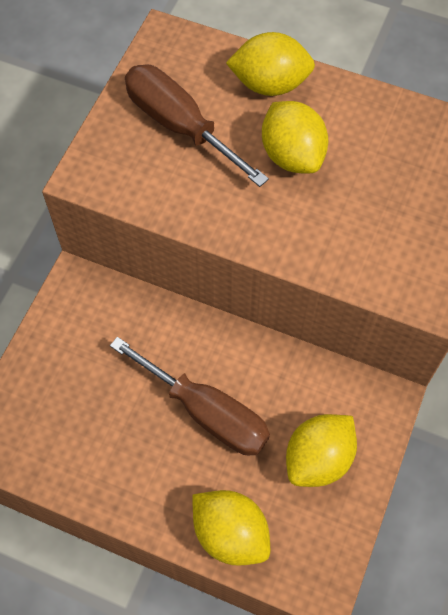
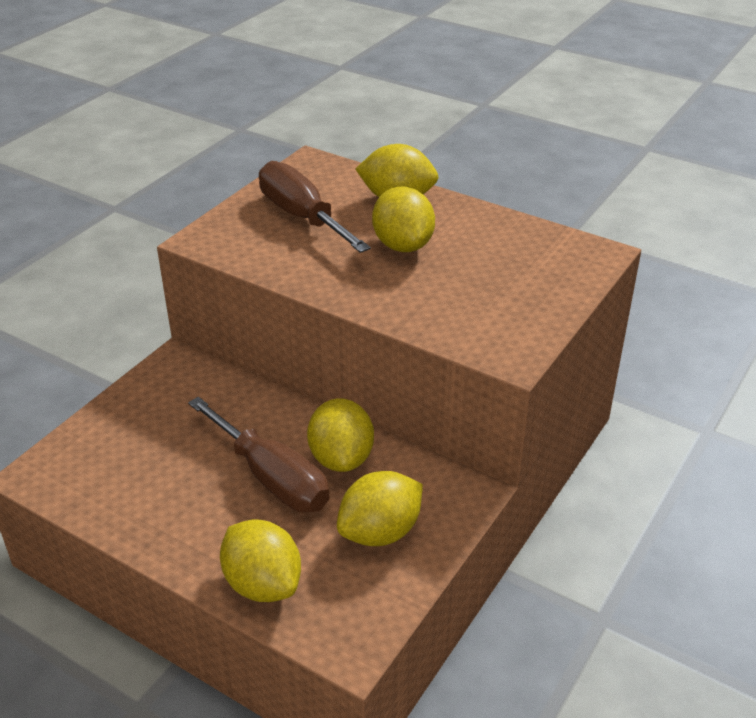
camera: 10 degrees right, 25 degrees down
none -> yellow lemon [307,398,374,472]

